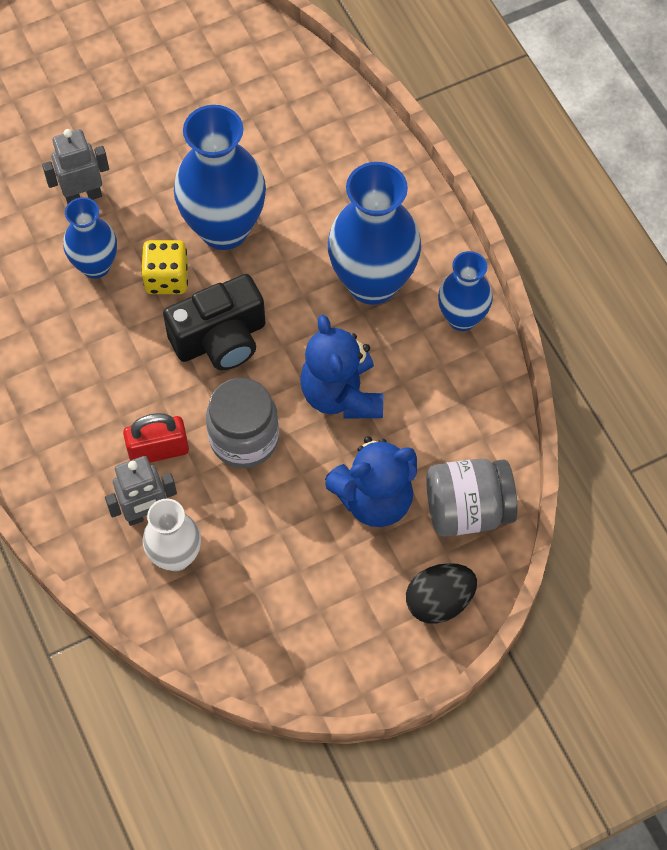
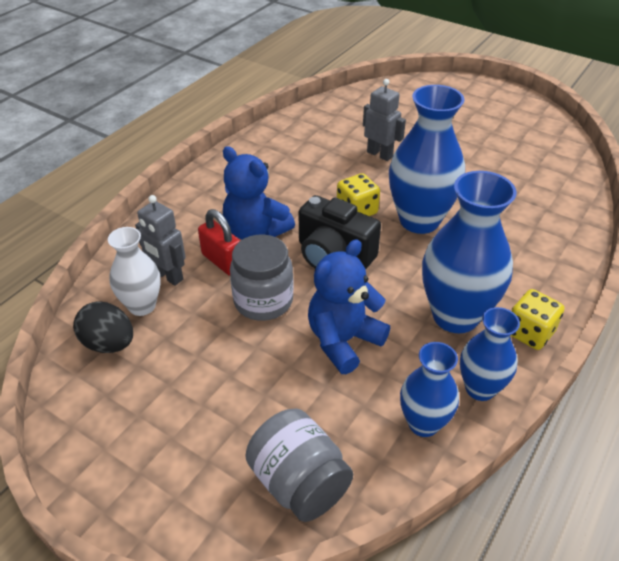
camera: 60 degrees right, 20 degrees down
blue vase [63,197,117,279] -> blue vase moved to [400,342,459,437]
blue teddy bear [325,436,417,527] -> blue teddy bear moved to [223,146,295,240]
black egg [406,563,477,624] -> black egg moved to [73,302,133,353]
none -> yellow dice [510,289,564,350]

